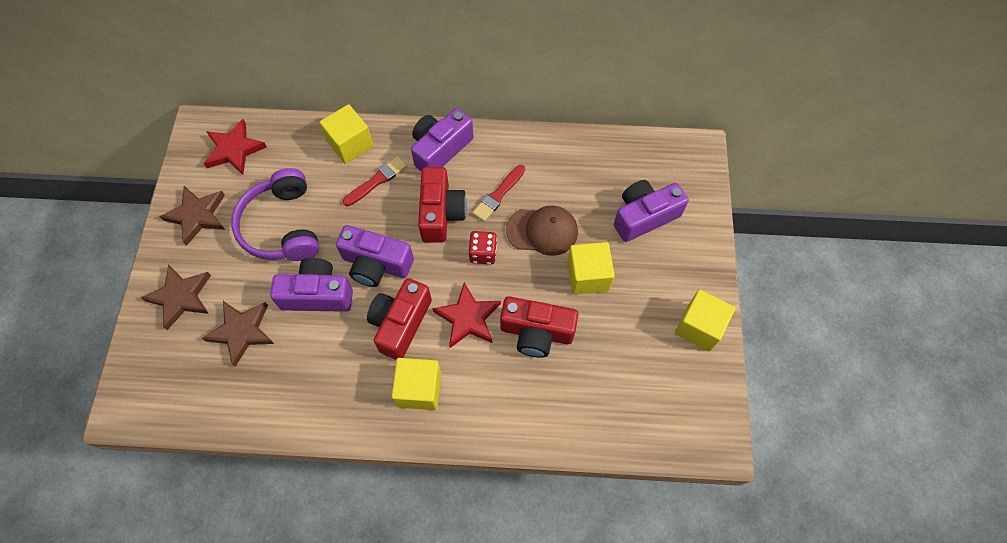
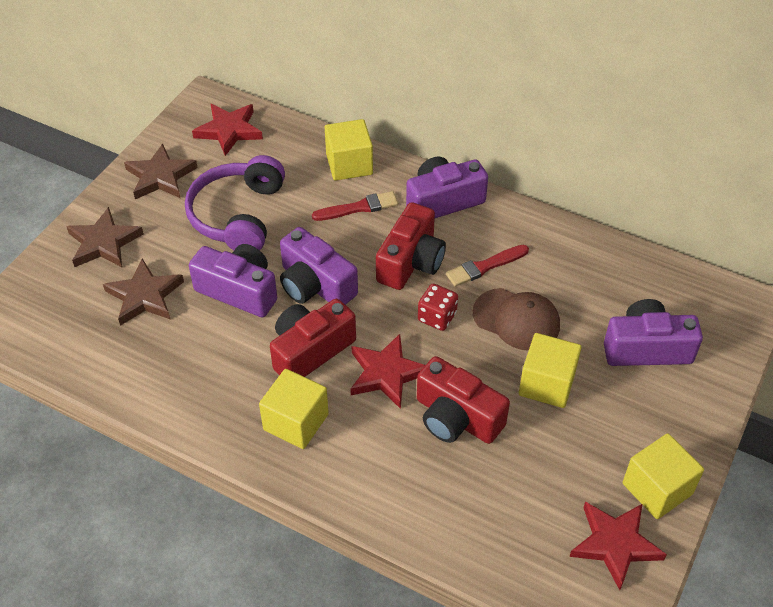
camera: 25 degrees right, 15 degrees down
none -> red star [569,502,667,590]

